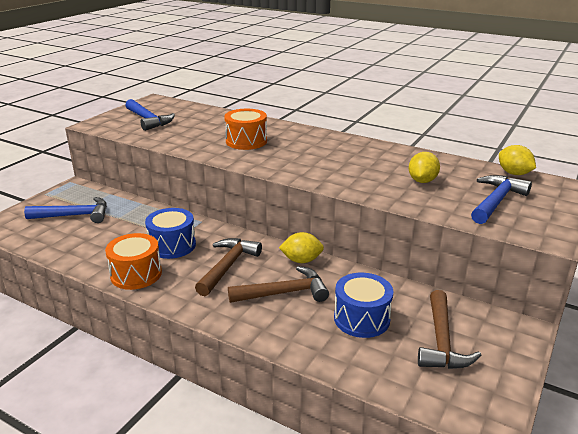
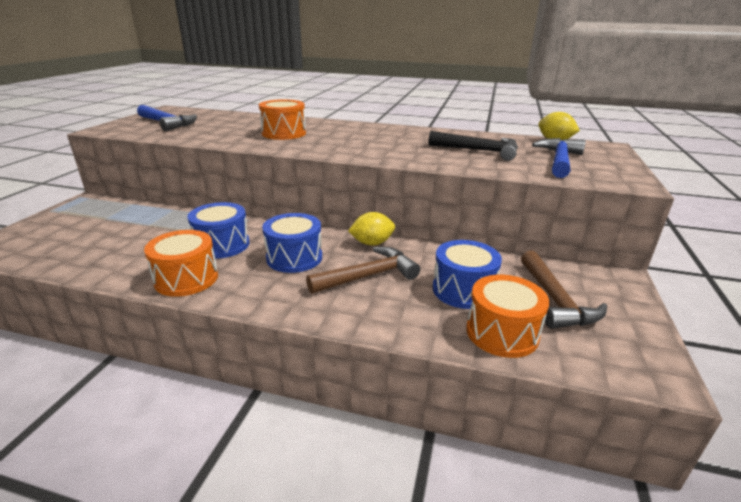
camera: 15 degrees left, 0 degrees up
blue hammer [24,197,107,223] -> none
brown hammer [195,238,262,296] -> blue drum [262,213,322,273]
yellow lemon [409,152,440,183] -> black hammer [428,131,518,161]
none -> orange drum [466,275,549,358]

